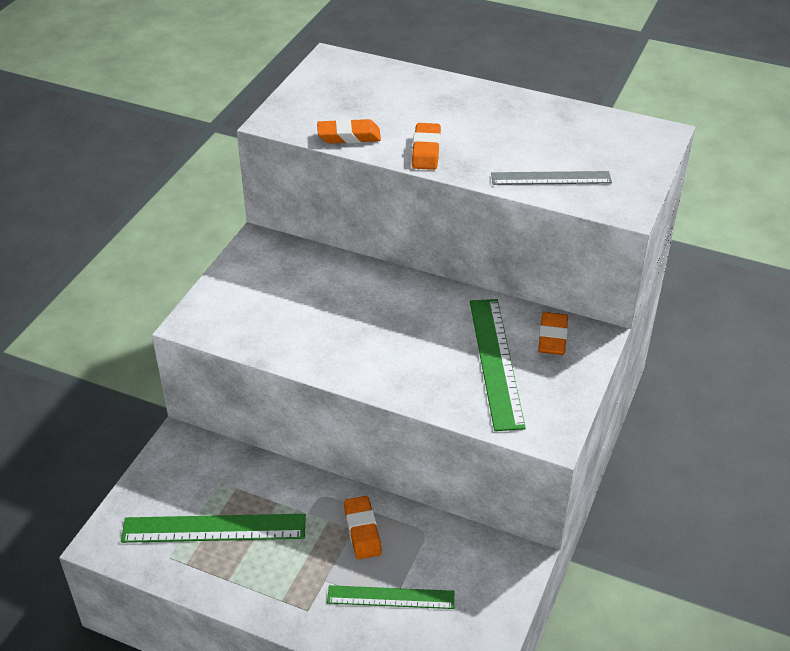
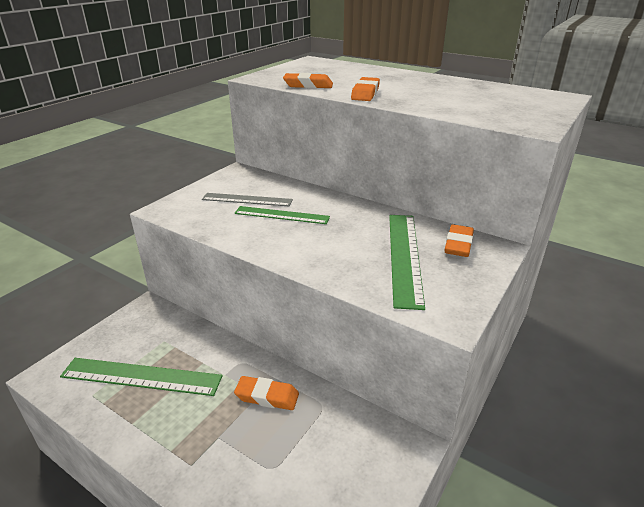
camera: 10 degrees right, 10 degrees down
green ruler [327,585,454,609] -> green ruler moved to [235,206,330,224]
orange eraser [344,496,382,559] -> orange eraser turned 75 degrees counterclockwise [234,376,299,410]
grey ruler [491,171,612,185] -> grey ruler moved to [202,193,293,207]

